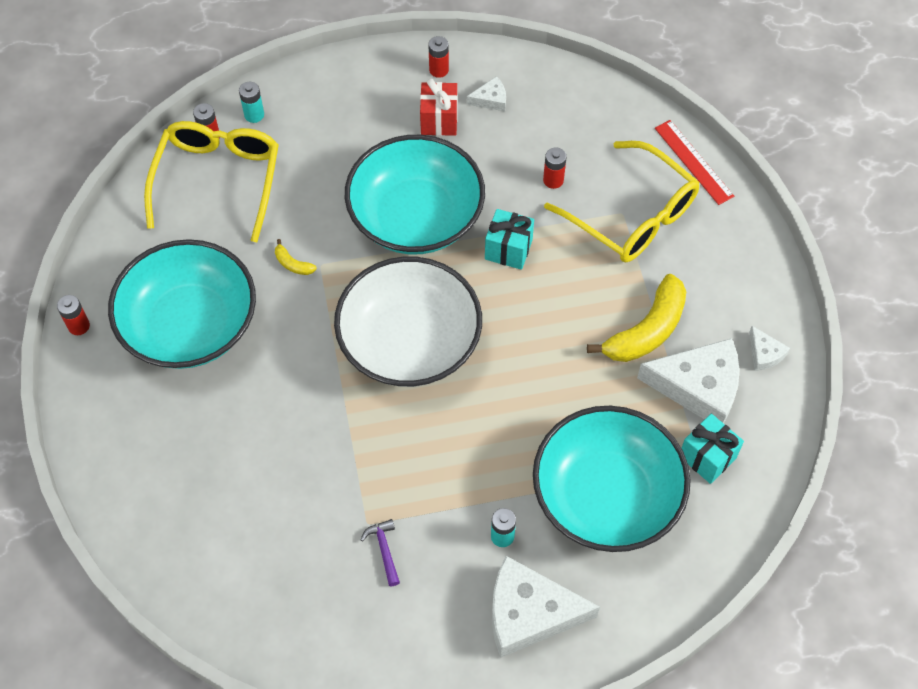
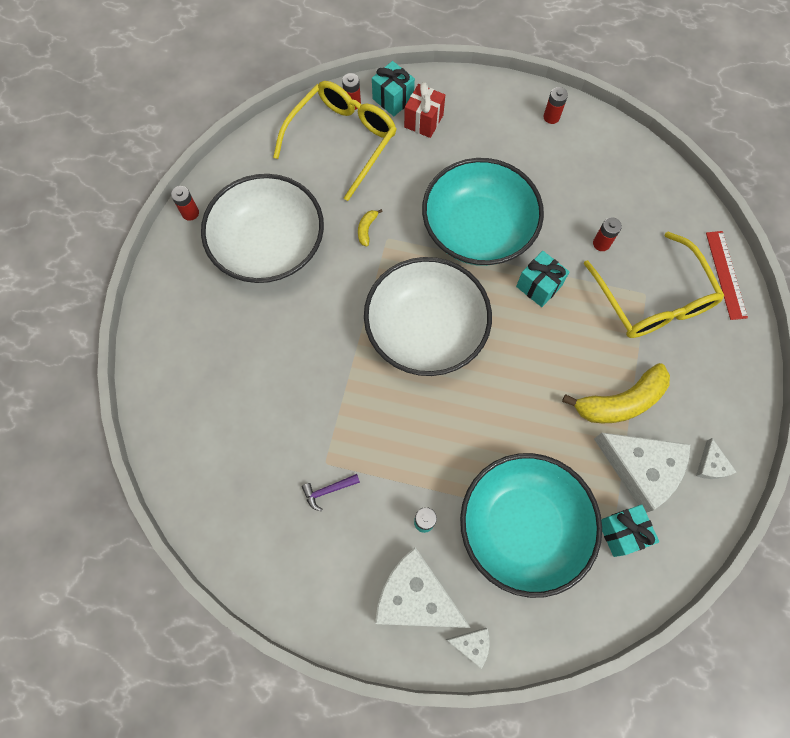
camera: 25 degrees right, 10 degrees up
turquoise bowl [108,239,256,369] -> white bowl [201,174,324,283]
turquoise battery [239,82,264,123] -> turquoise gift [372,61,415,116]
yellow banana [275,239,317,275] -> yellow banana turned 45 degrees clockwise [358,209,383,246]
purple hammer [360,519,400,586] -> purple hammer turned 120 degrees counterclockwise [302,474,360,511]
red gift [420,78,457,136] -> red gift moved to [404,82,445,138]
white cheese [467,76,506,111] -> white cheese moved to [446,628,490,669]

